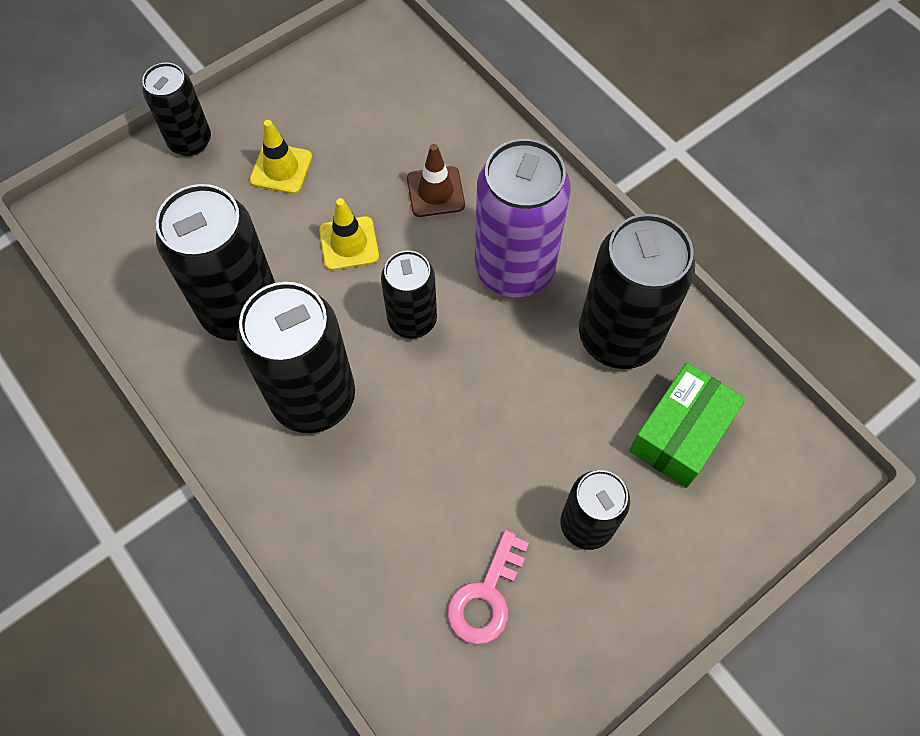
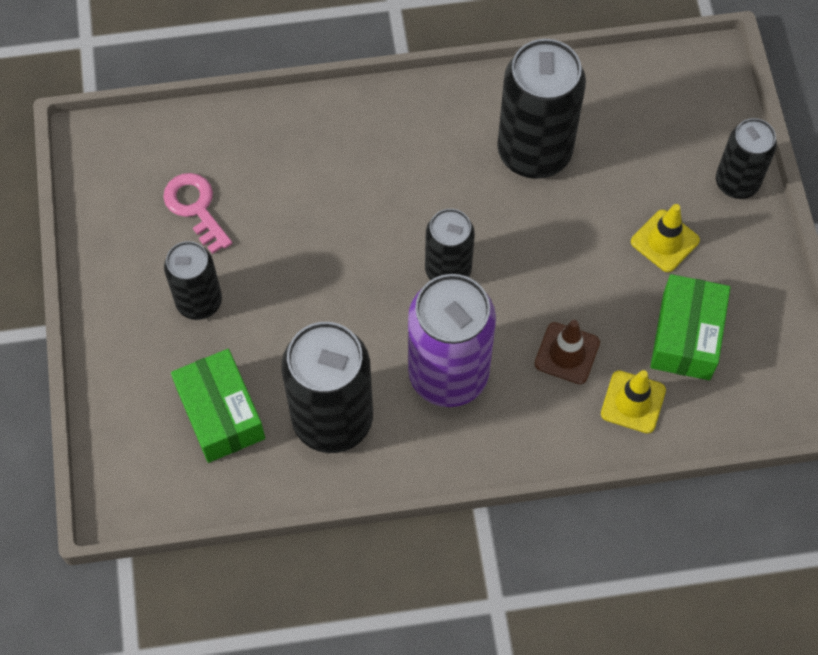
camera: 120 degrees right, 0 degrees up
black can [237,282,355,433] -> none
yellow traffic cone [319,198,379,270] -> yellow traffic cone moved to [601,370,666,433]
none -> green box [650,274,730,380]

